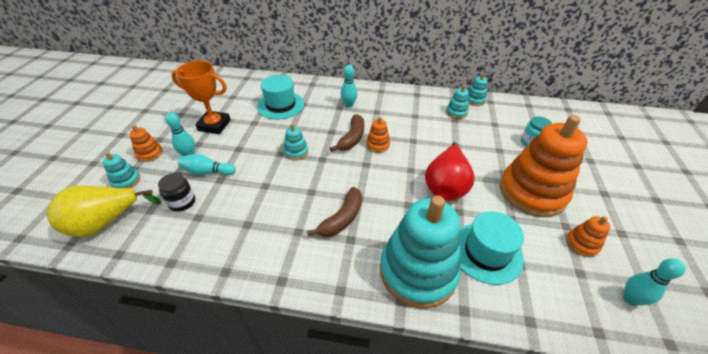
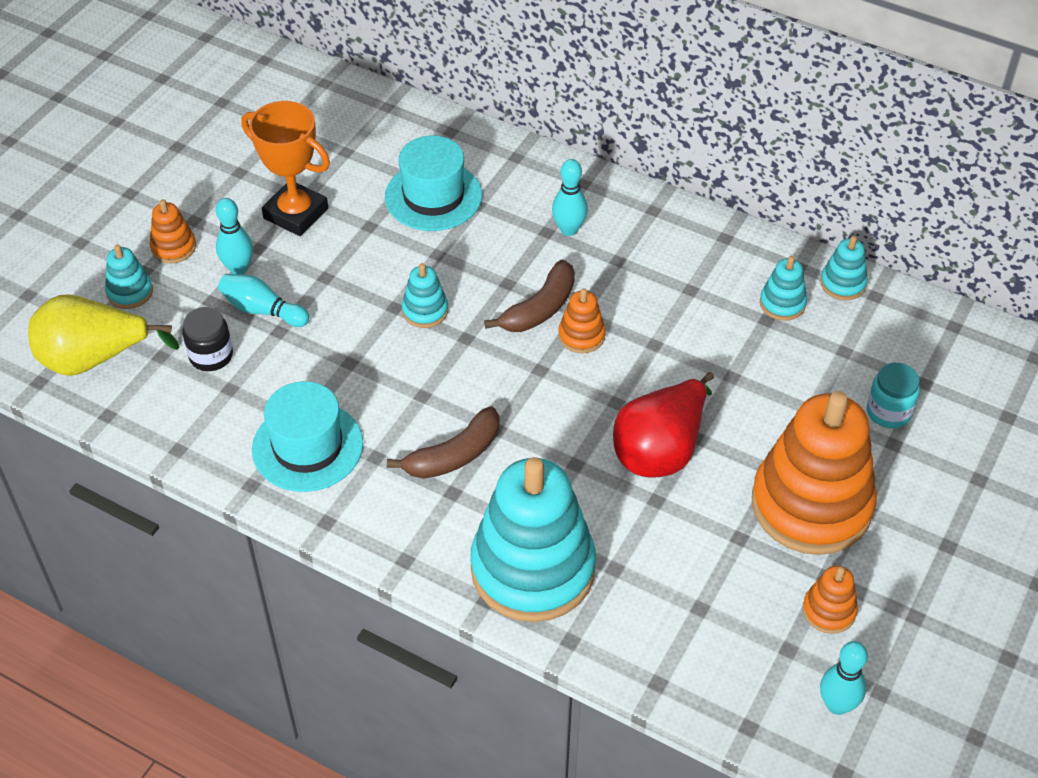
camera: 20 degrees right, 5 degrees up
turquoise hat [459,211,524,285] -> turquoise hat moved to [252,381,363,492]

